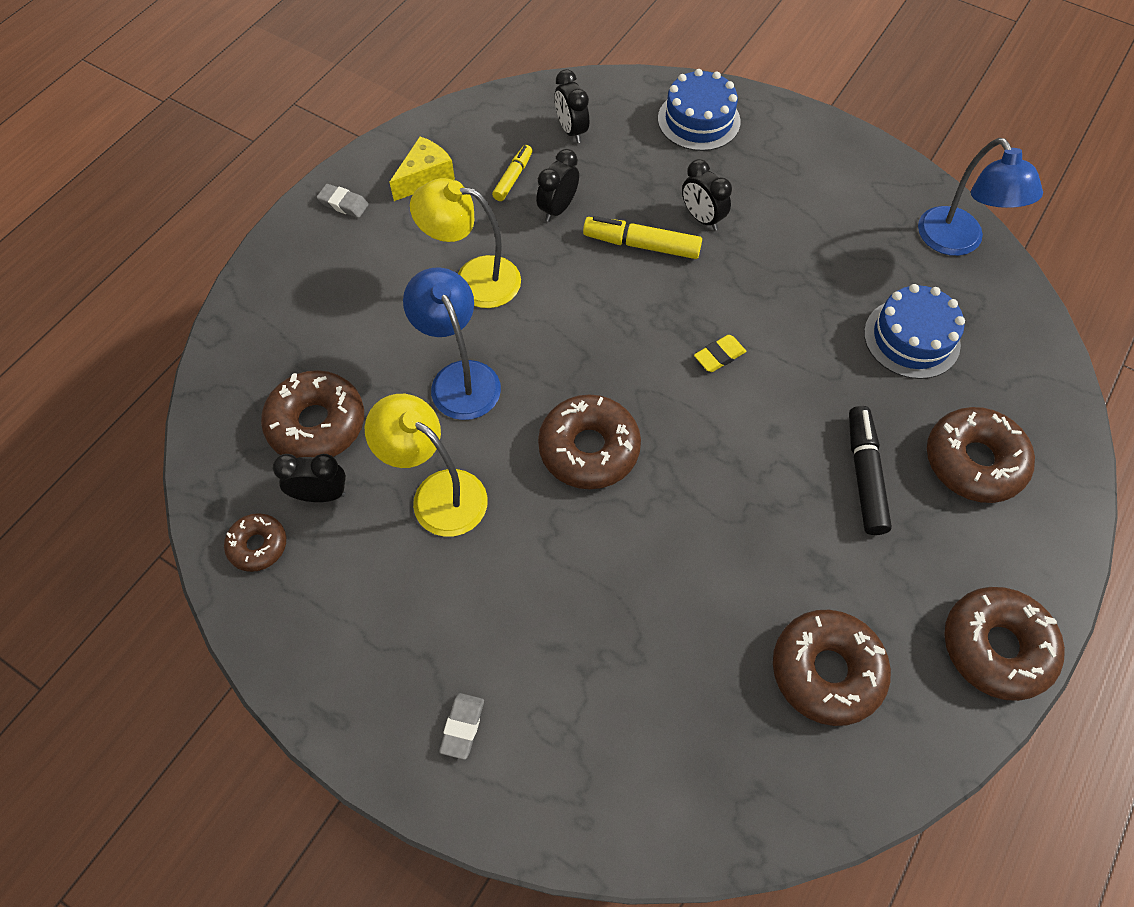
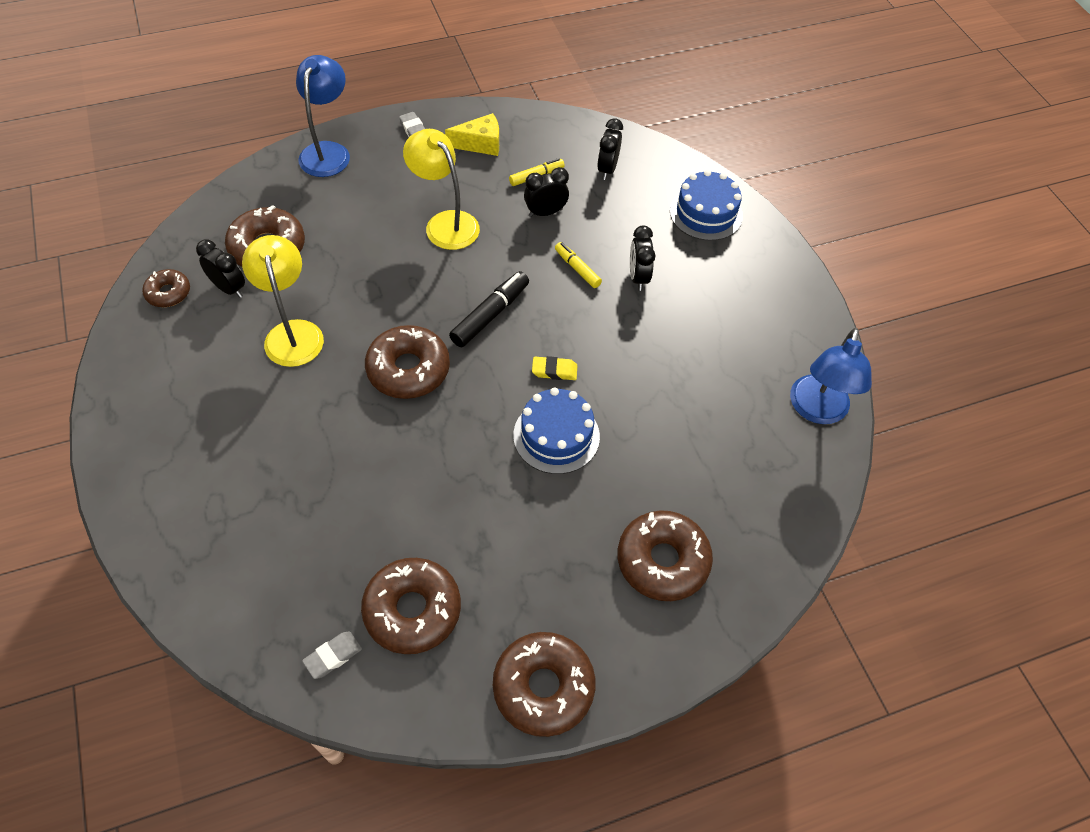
camera: 35 degrees right, 5 degrees down
blue lamp [403,267,501,420] -> blue lamp moved to [296,55,350,177]
grey eraser [439,693,484,760] -> grey eraser moved to [302,631,362,679]
yellow marker [583,216,702,259] -> yellow marker [555,242,602,288], size x0.63
black marker [849,406,892,535] -> black marker moved to [449,271,529,347]
blue cake [864,284,965,379] -> blue cake moved to [513,387,600,474]

